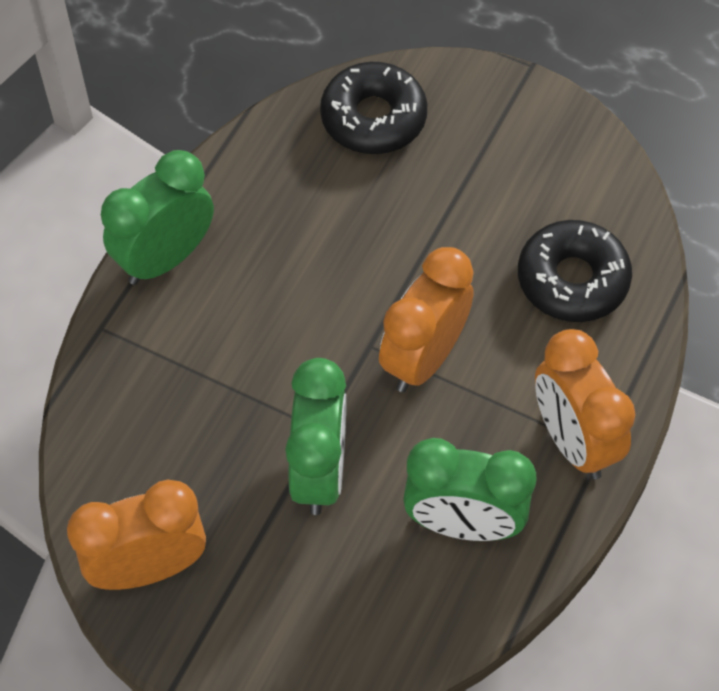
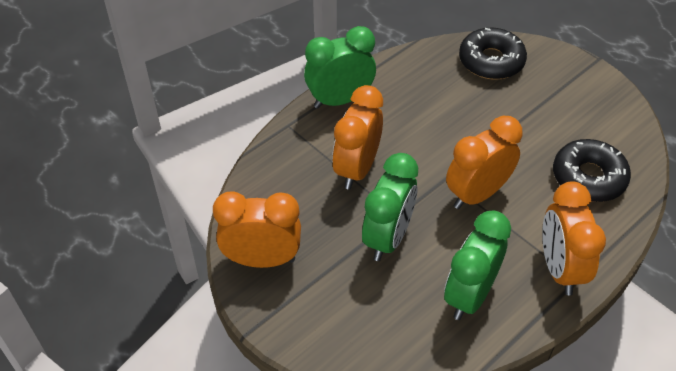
camera: 20 degrees right, 10 degrees down
green clock [403,438,536,541] -> green clock turned 90 degrees clockwise [444,210,511,320]
none -> orange clock [332,85,383,190]

